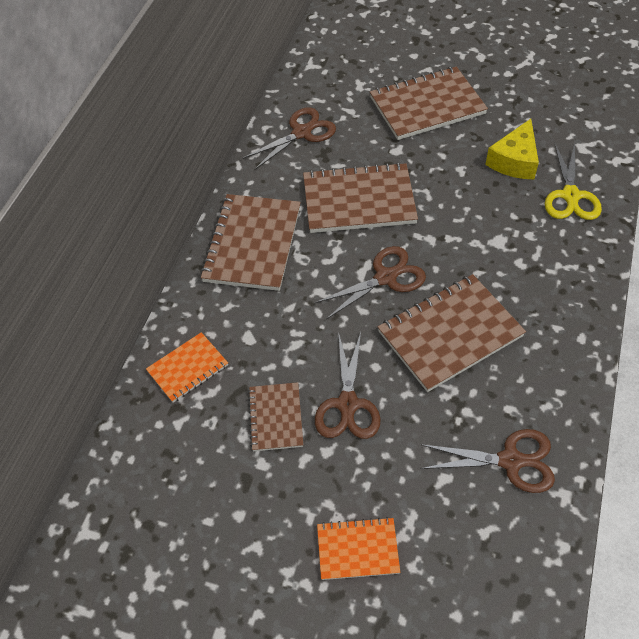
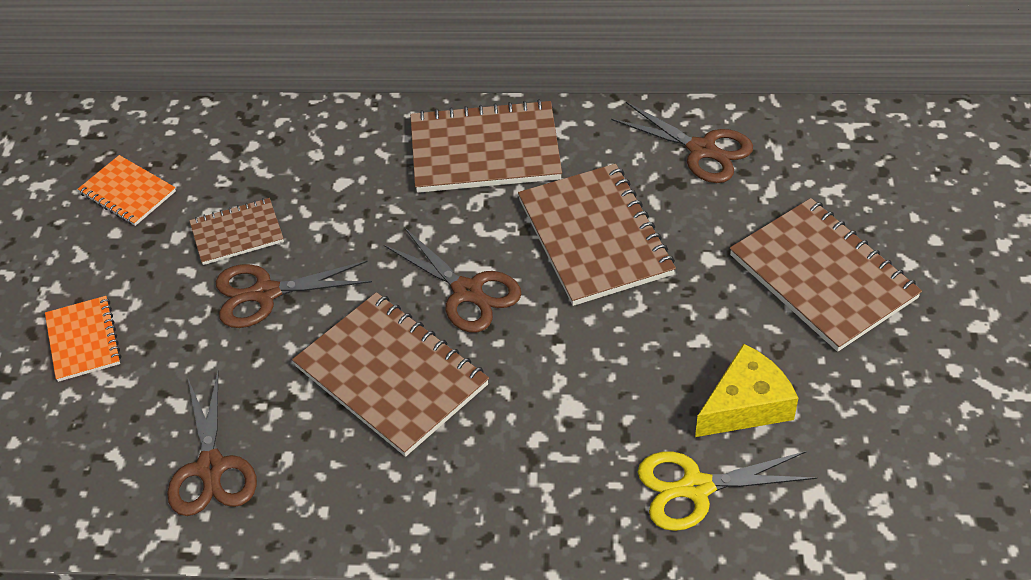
camera: 75 degrees right, 5 degrees down
orange notebook [146,332,228,403] -> orange notebook moved to [78,155,176,226]
yellow cheese [485,119,539,180] -> yellow cheese turned 135 degrees clockwise [695,343,798,437]

